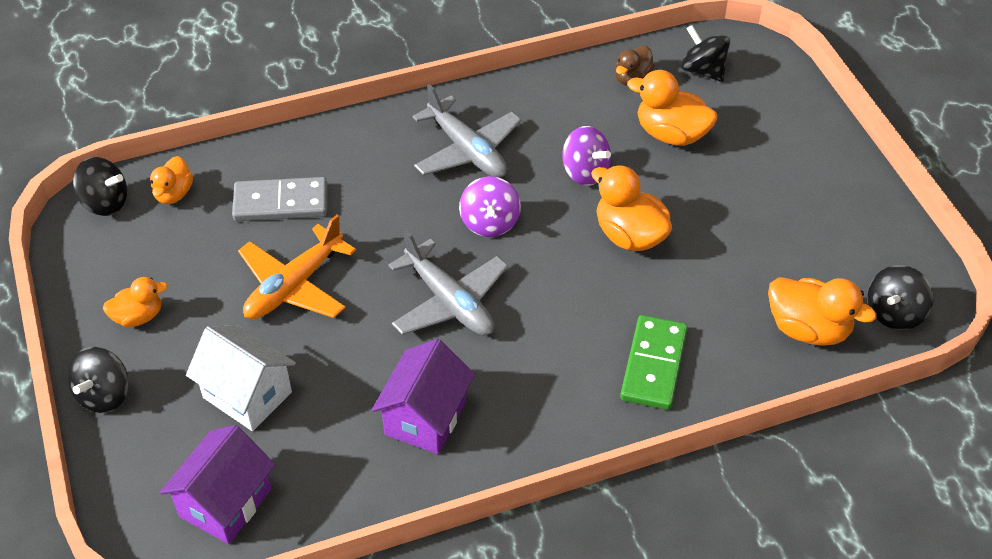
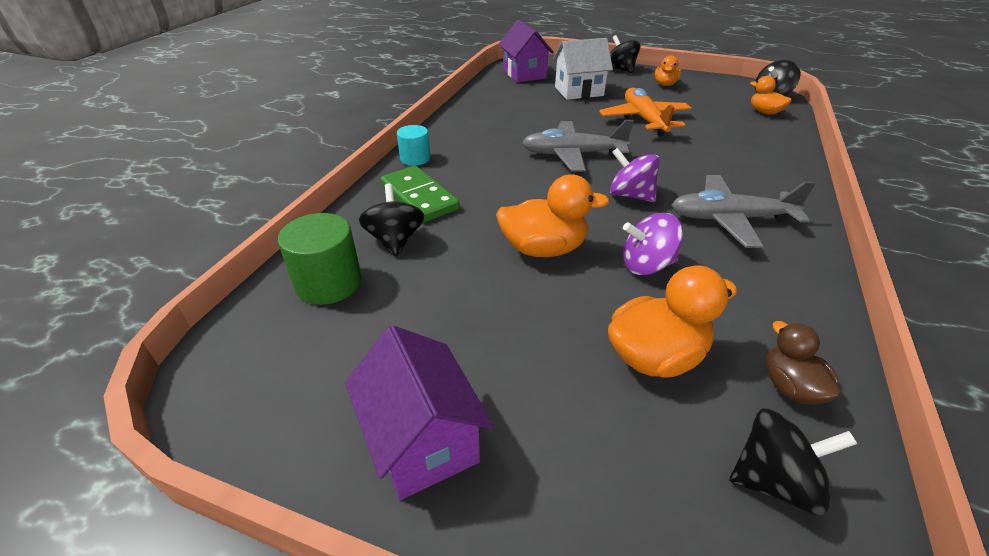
camera: 130 degrees right, 10 degrees down
grey domino [232,177,327,221] -> none
purple house [372,339,475,454] -> purple house moved to [345,325,494,500]
orange duck [768,277,876,346] -> green cylinder [278,213,362,305]
black spinning top [868,265,934,330] -> black spinning top moved to [359,184,425,257]
none -> turquoise cylinder [397,125,430,166]

